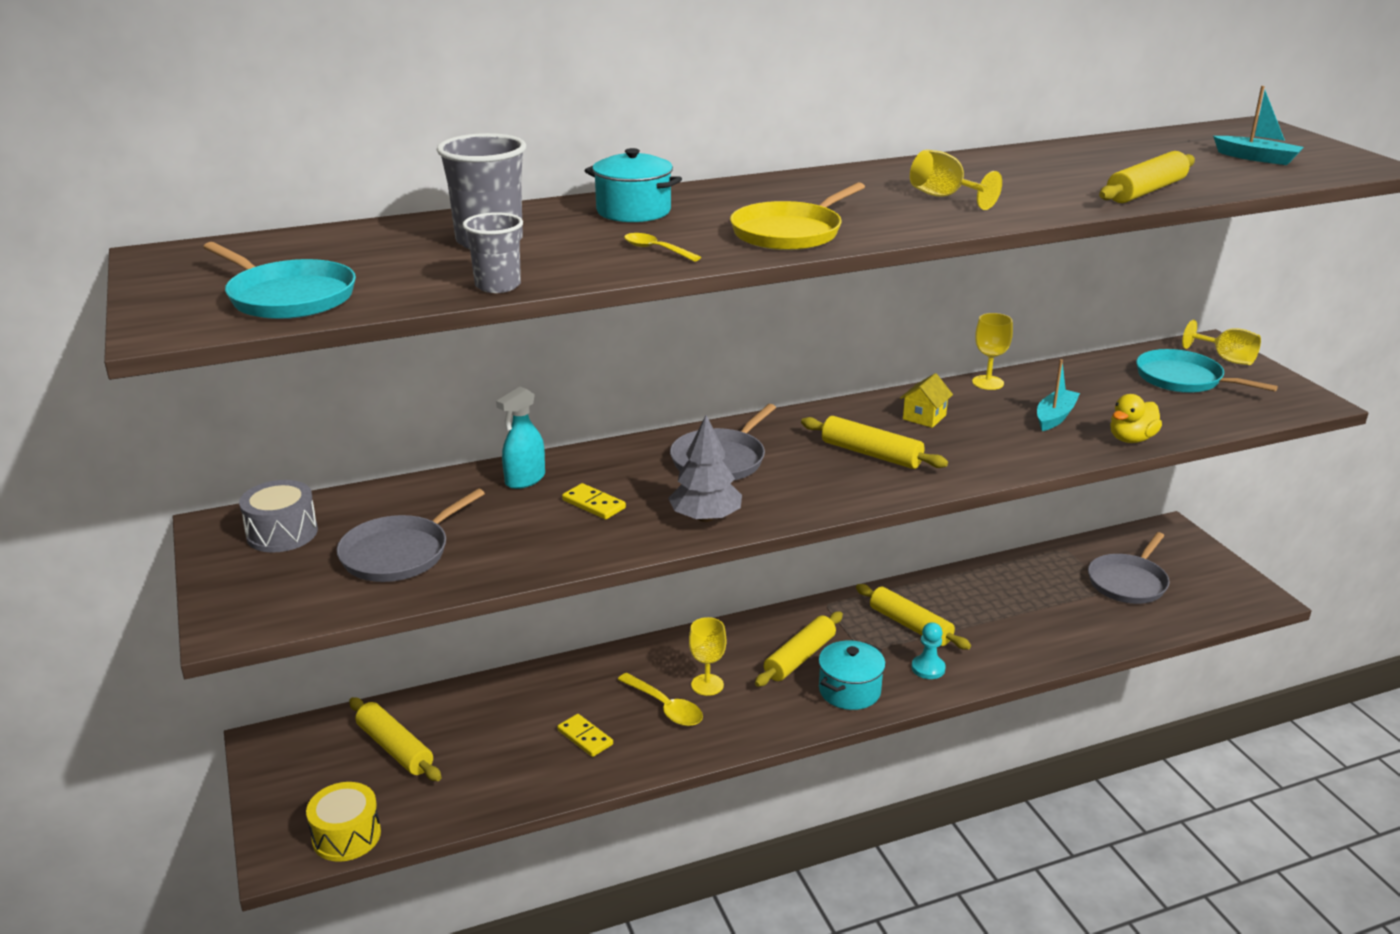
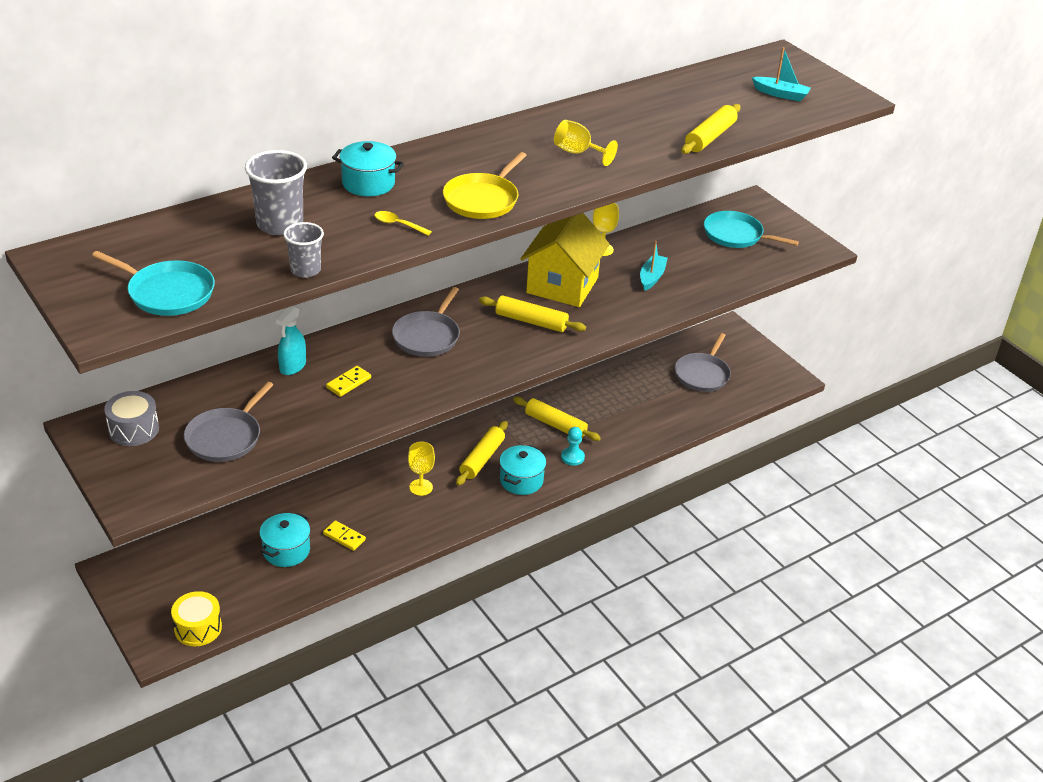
camera: 15 degrees left, 10 degrees up
yellow rolling pin [349,697,442,781] -> none
yellow domino [562,483,626,519] -> yellow domino turned 75 degrees counterclockwise [326,366,371,397]
yellow spoon [617,673,703,726] -> none
grey tree [668,415,742,522] -> none
yellow house [900,373,953,428] -> yellow house [521,213,610,307], size x2.42
yellow duck [1110,394,1162,443] -> none
yellow goblet [1182,320,1261,365] -> none
none -> turquoise pot [259,512,311,567]

